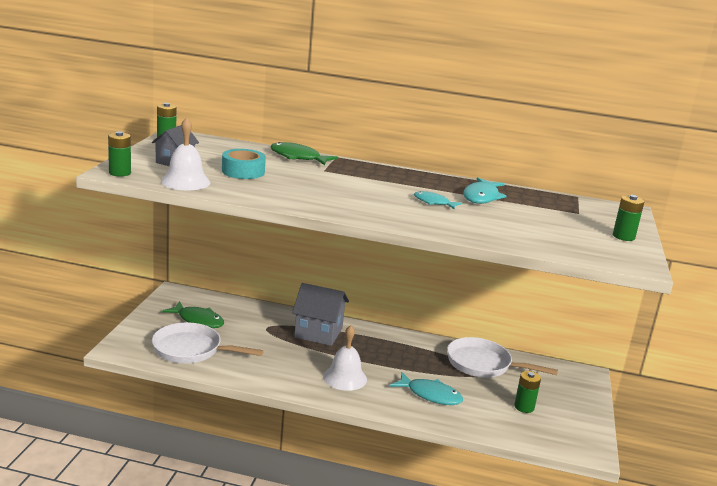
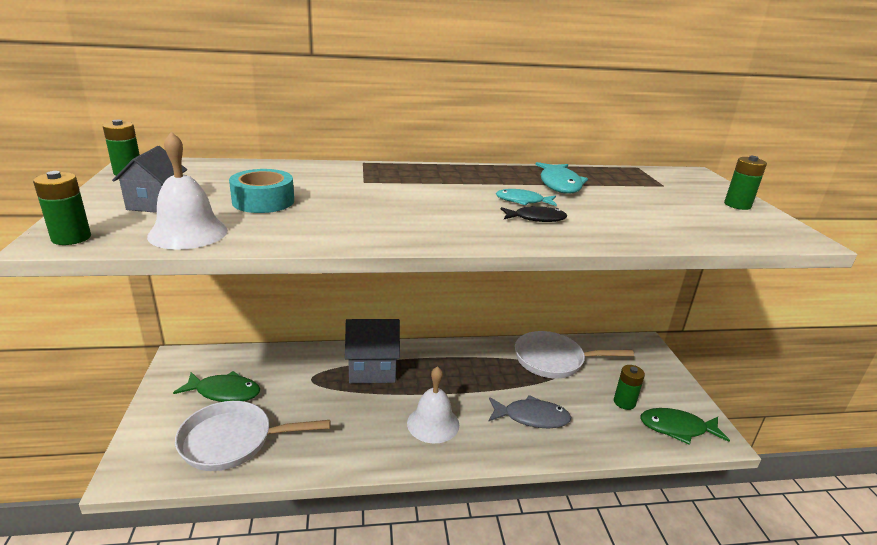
camera: 20 degrees left, 5 degrees up
green fish [270,142,338,165] -> green fish moved to [640,408,730,445]
turquoise fish [390,372,463,405] -> grey fish [488,395,571,428]
none -> black fish [501,206,567,222]

